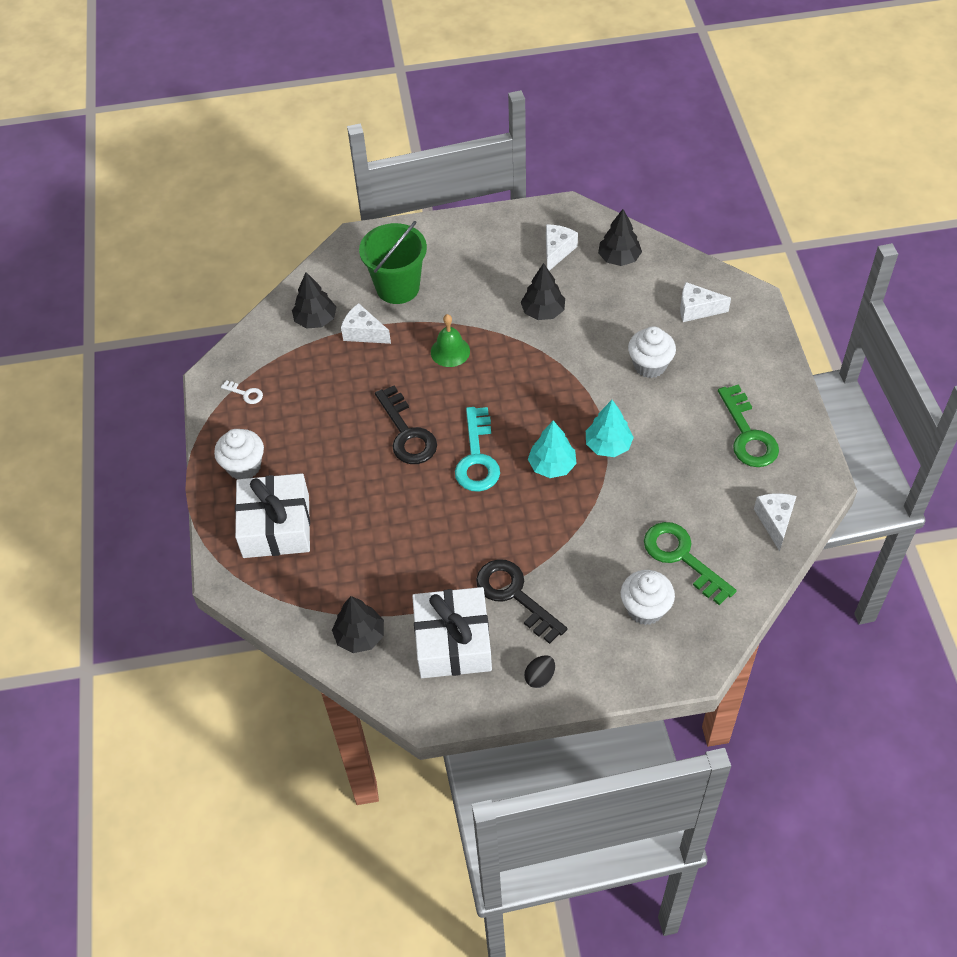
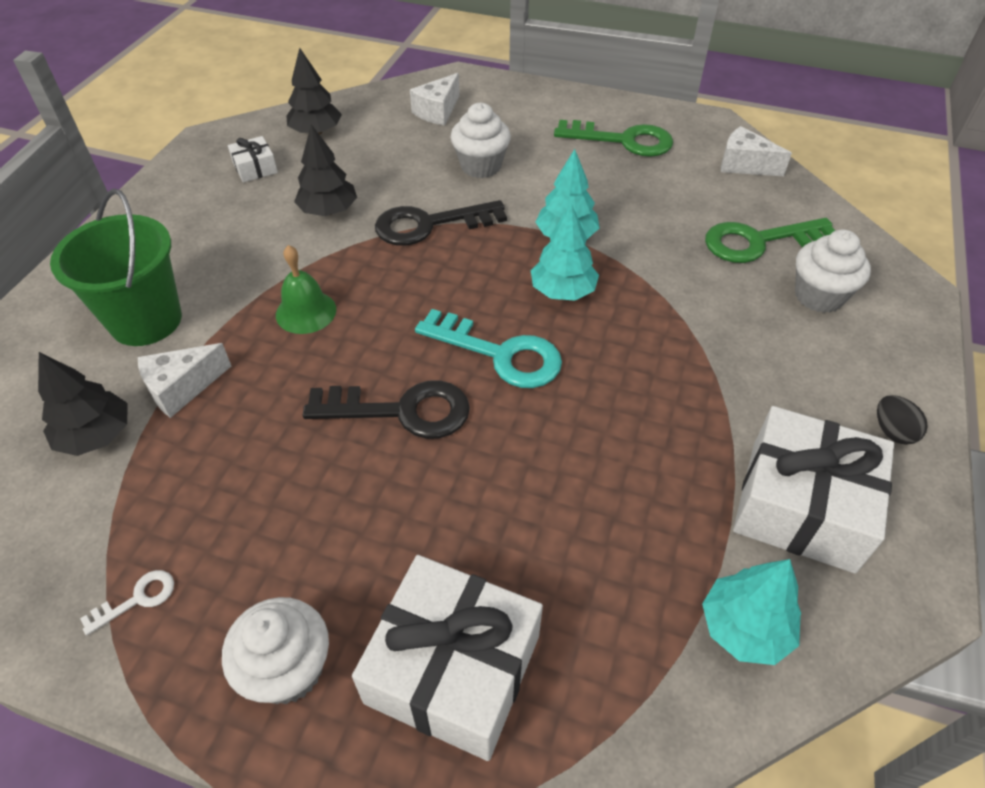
camera: 65 degrees left, 5 degrees down
black tree [332,596,384,653] -> turquoise tree [702,559,801,665]
black key [476,559,567,644] -> black key moved to [375,200,507,246]
white cheese [546,225,578,271] -> white gift [228,136,278,183]

